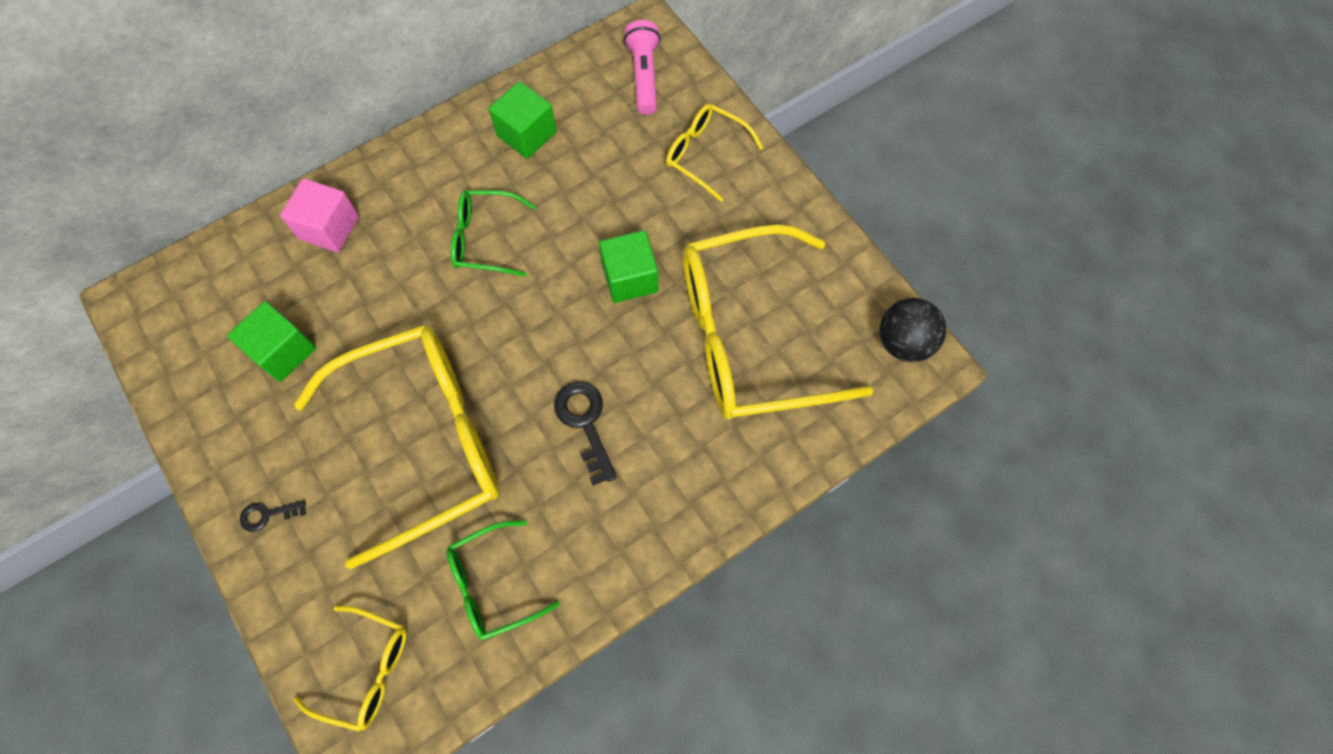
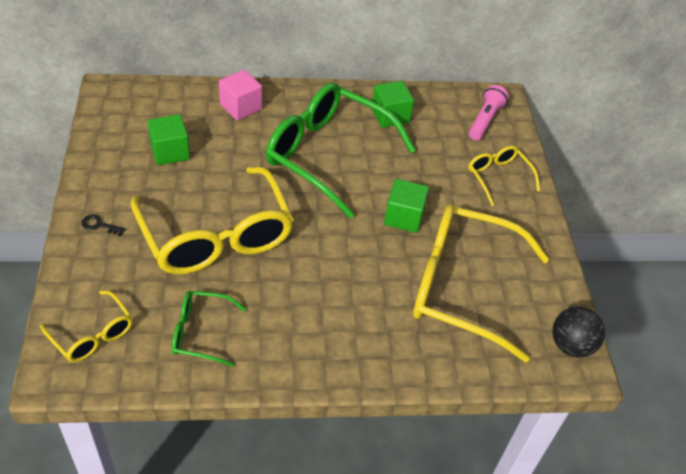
camera: 25 degrees right, 20 degrees down
yellow glasses [294,325,499,569] -> yellow glasses turned 60 degrees clockwise [131,167,294,274]
green glasses [451,190,536,277] -> green glasses [266,83,416,219], size x2.08
black key [554,382,617,486] -> none

